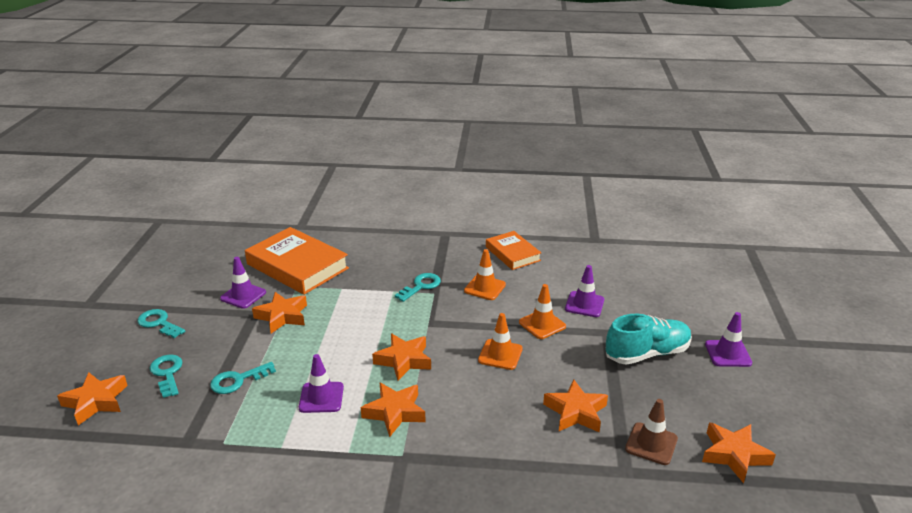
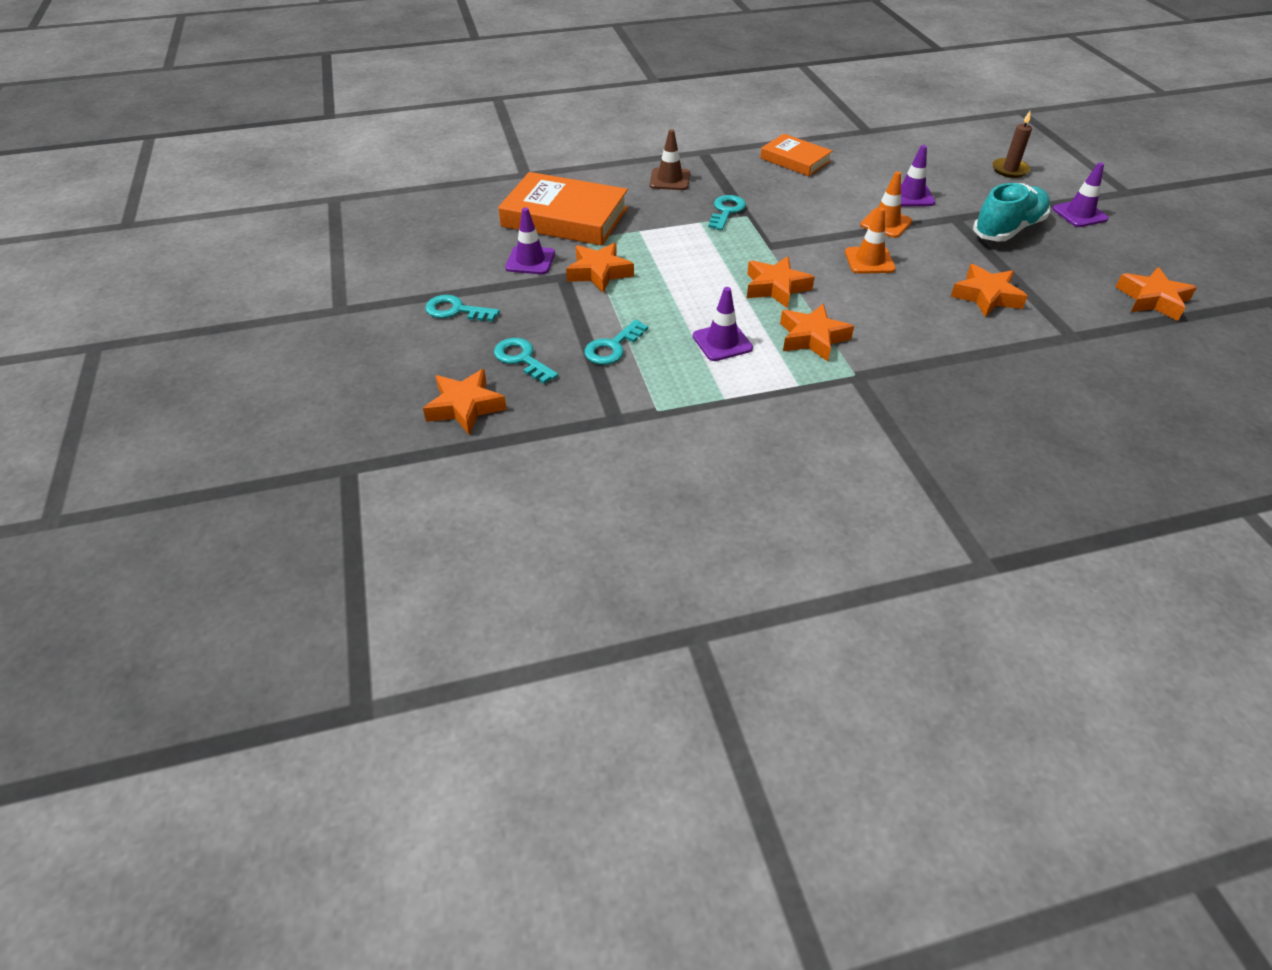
camera: 20 degrees left, 15 degrees up
orange traffic cone [464,249,506,300] -> none
brown traffic cone [625,399,678,465] -> brown traffic cone moved to [650,129,690,190]
none -> brown candle [992,111,1032,178]

